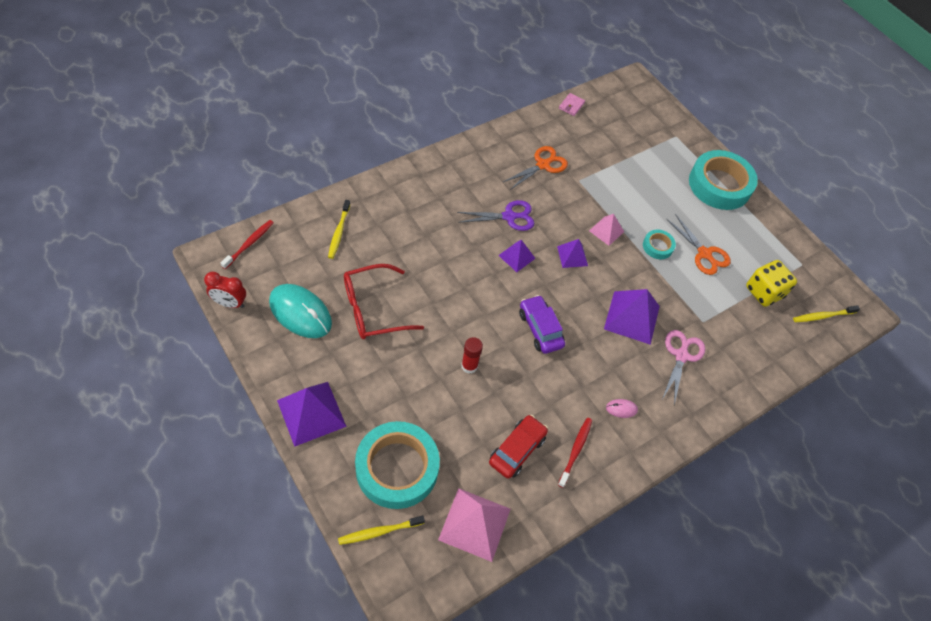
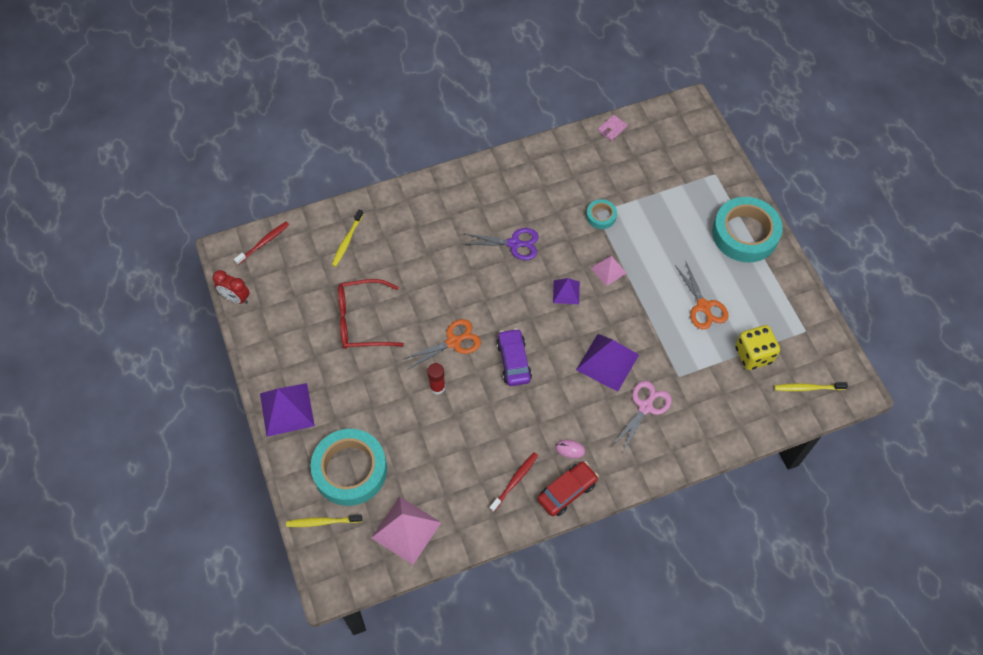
camera: 20 degrees right, 5 degrees up
turquoise mouse [269,284,332,338] -> none
red car [489,415,548,479] -> red car moved to [538,461,599,516]
purple pyramid [498,240,536,272] -> none
orange scissors [503,146,568,190] -> orange scissors moved to [403,319,481,370]
turquoise tape [643,230,676,259] -> turquoise tape moved to [586,199,617,229]

